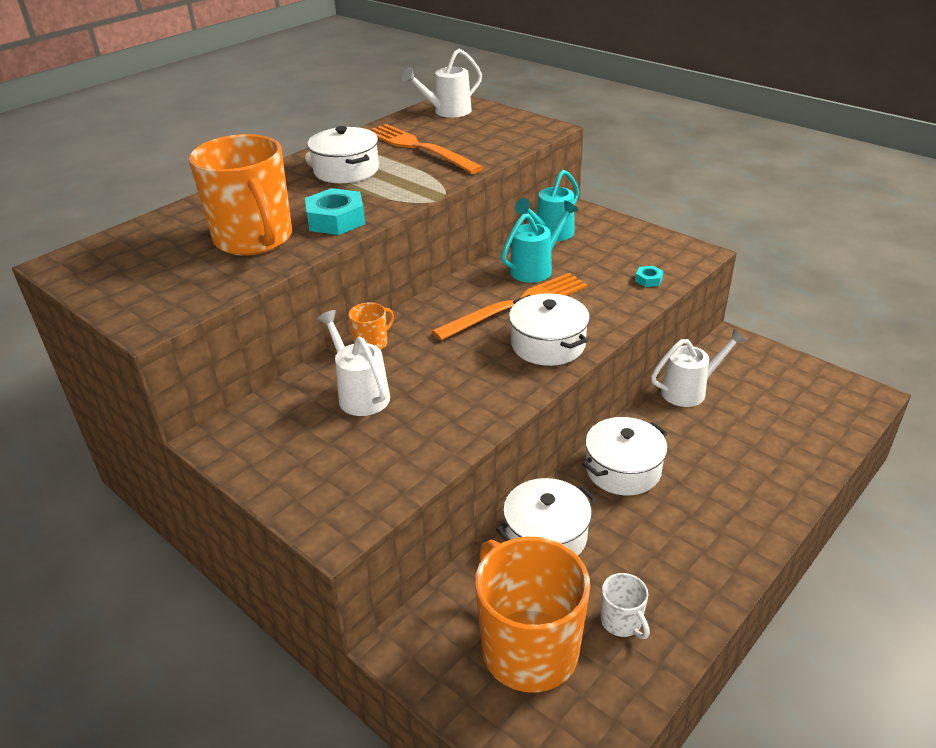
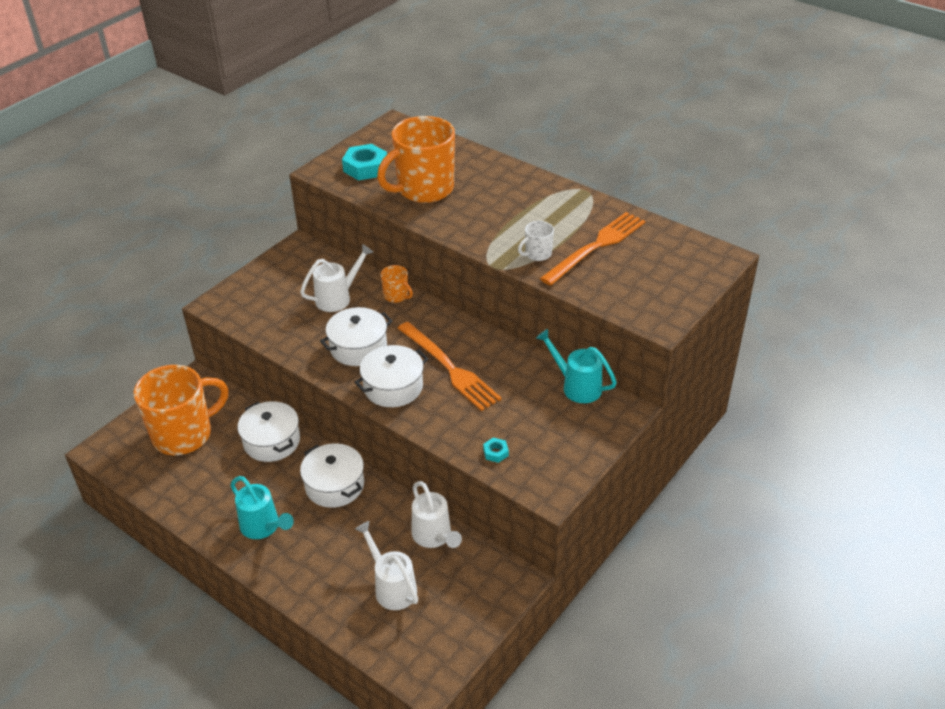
camera: 85 degrees right, 5 degrees up
turquoise nut [305,188,365,235] -> turquoise nut moved to [342,144,387,181]
white pot [307,126,379,183] -> white pot moved to [320,307,393,366]
white watering can [402,49,482,118] -> white watering can moved to [355,521,418,610]
turquoise watering can [501,201,578,283] -> turquoise watering can moved to [230,476,294,539]
white mug [601,573,650,639] -> white mug moved to [518,221,554,261]

